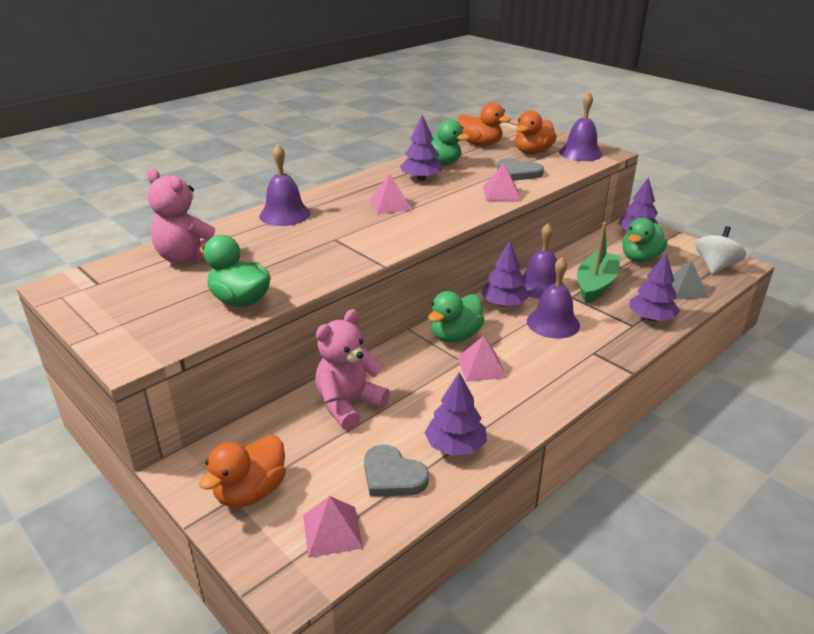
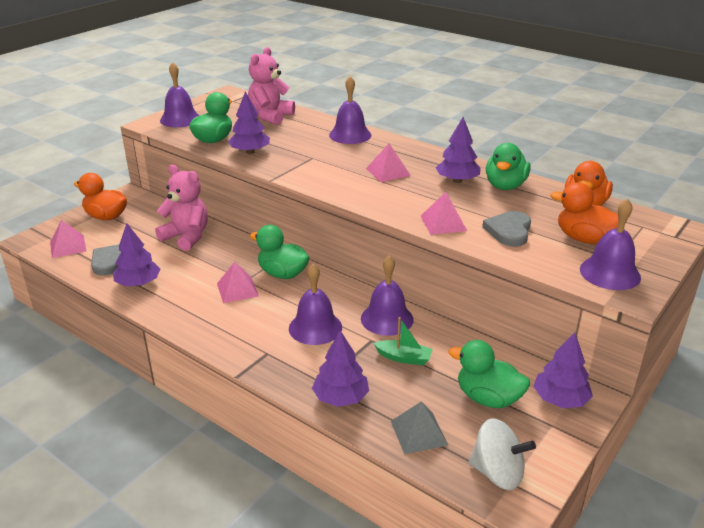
camera: 80 degrees right, 0 degrees up
purple tree [481,240,529,307] -> purple tree moved to [228,91,270,154]
green boat [577,222,621,303] -> green boat [374,317,433,366], size x0.58
none -> purple bell [160,62,200,127]

